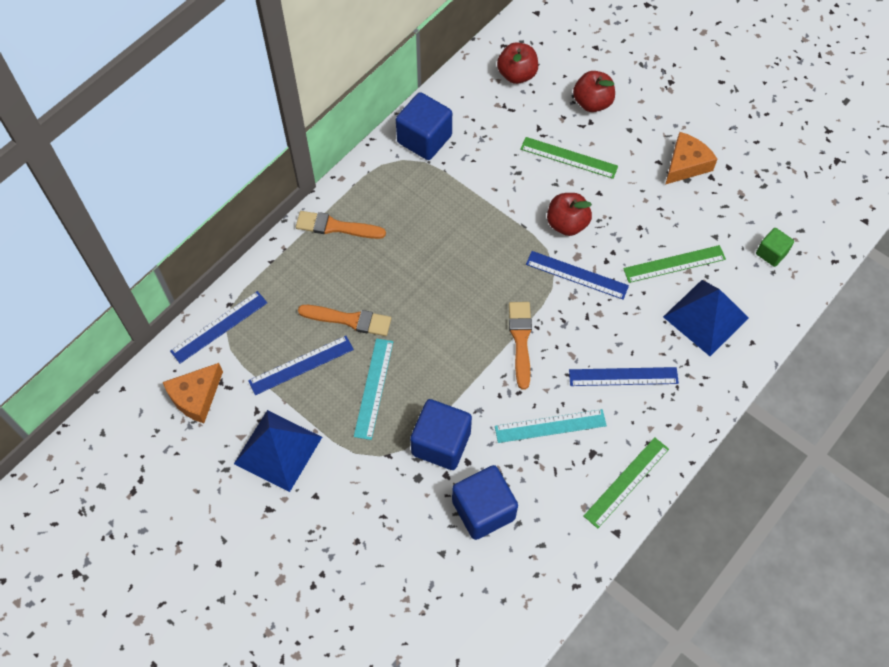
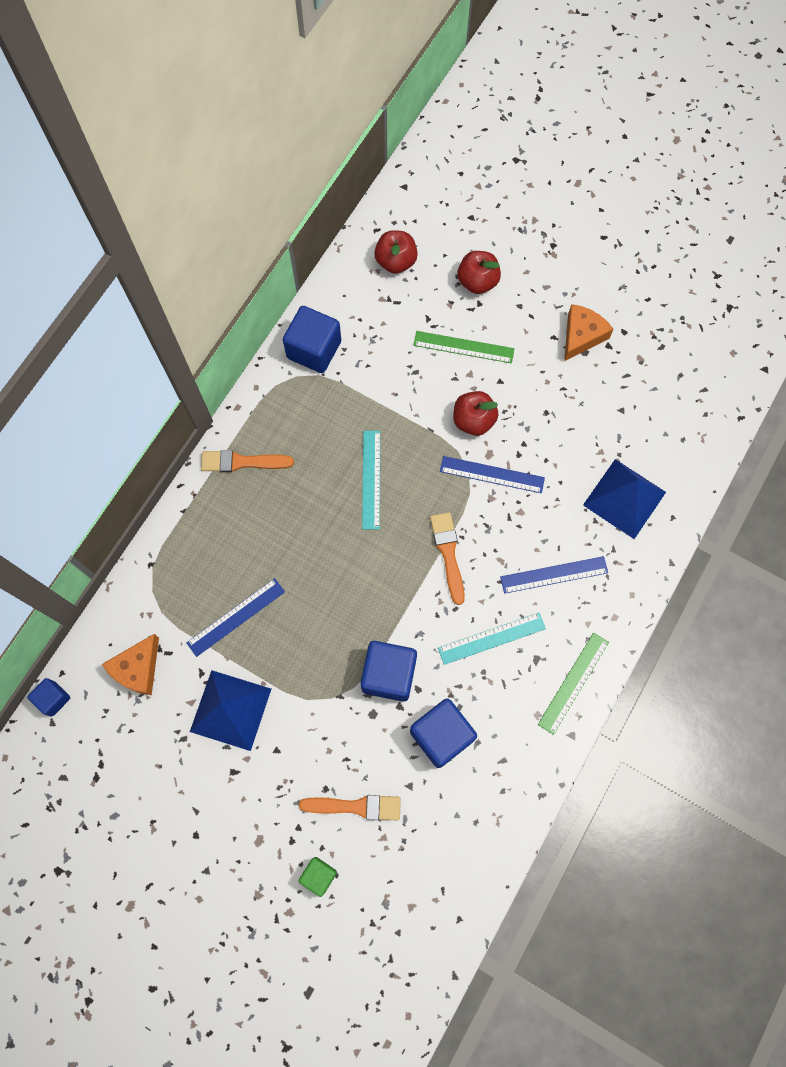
camera: 10 degrees left, 10 degrees up
blue ruler [170,291,267,363] -> none
orange brush [298,305,391,336] -> orange brush moved to [299,795,401,821]
turquoise ruler [354,338,393,440] -> turquoise ruler moved to [362,431,380,529]
green ruler [623,245,726,283] -> none
green cube [756,228,794,267] -> green cube moved to [299,857,337,897]
none -> blue cube [27,678,70,717]

